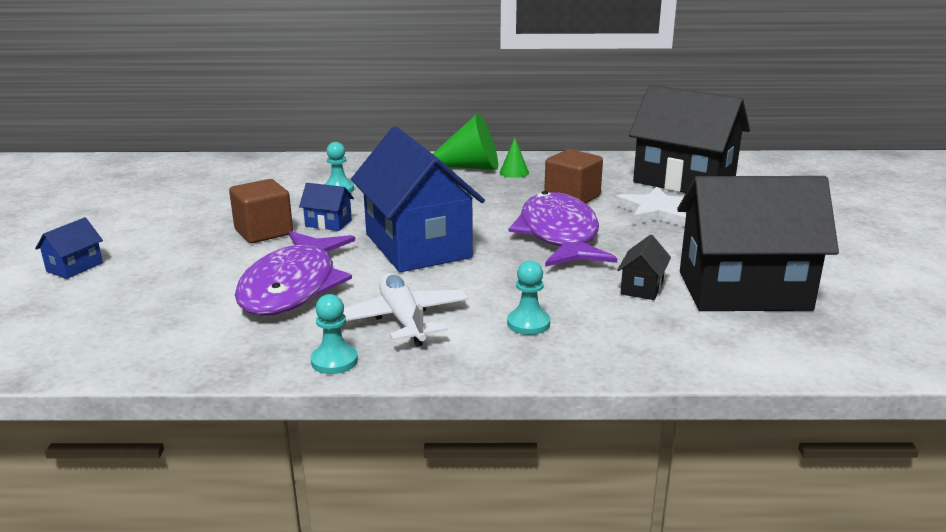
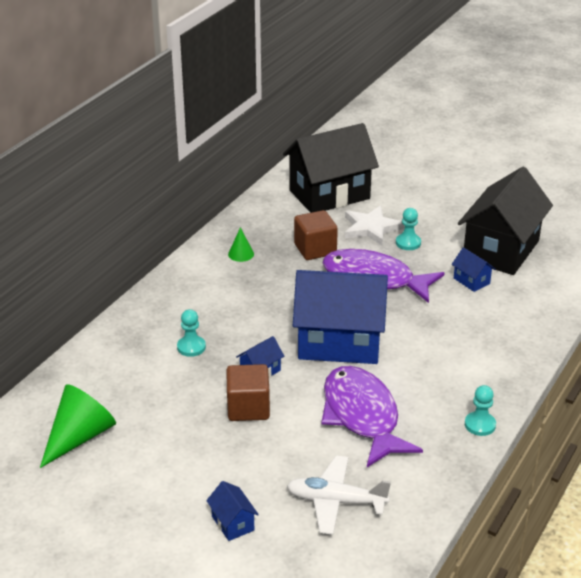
camera: 60 degrees left, 10 degrees up
purple fish [235,231,355,316] -> purple fish turned 150 degrees counterclockwise [321,366,423,467]
white plane [343,273,469,347] -> white plane moved to [287,455,391,535]
green cone [433,113,498,170] -> green cone moved to [40,384,116,468]
turquoise pawn [507,260,550,335] -> turquoise pawn moved to [396,208,421,250]
black house [617,235,671,300] -> blue house [452,247,495,292]

